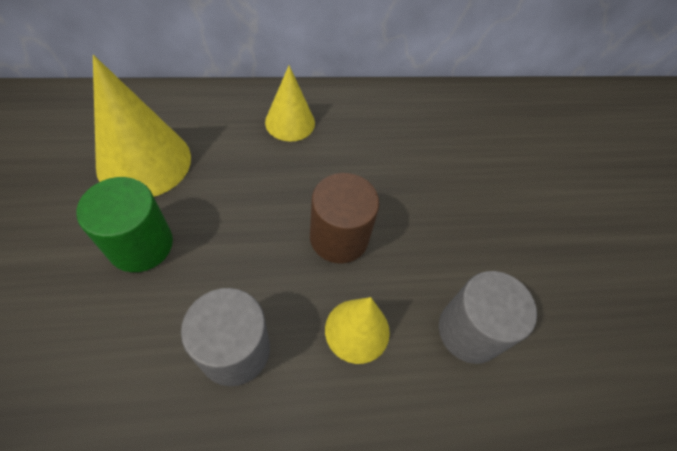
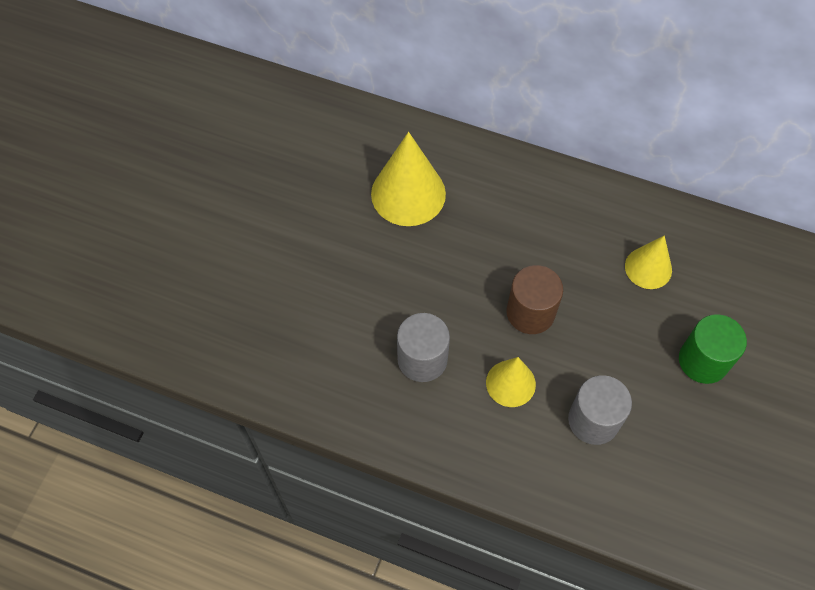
camera: 35 degrees right, 5 degrees up
green cylinder [77,177,173,272] -> green cylinder moved to [679,314,747,384]
yellow cone [265,65,315,142] -> yellow cone moved to [625,236,672,289]

